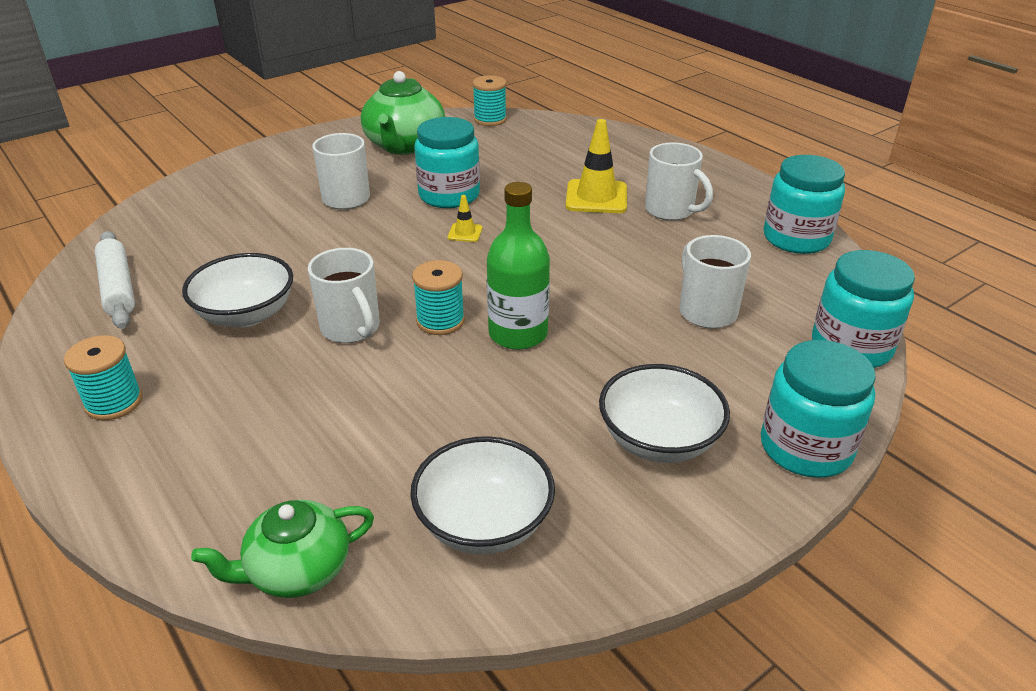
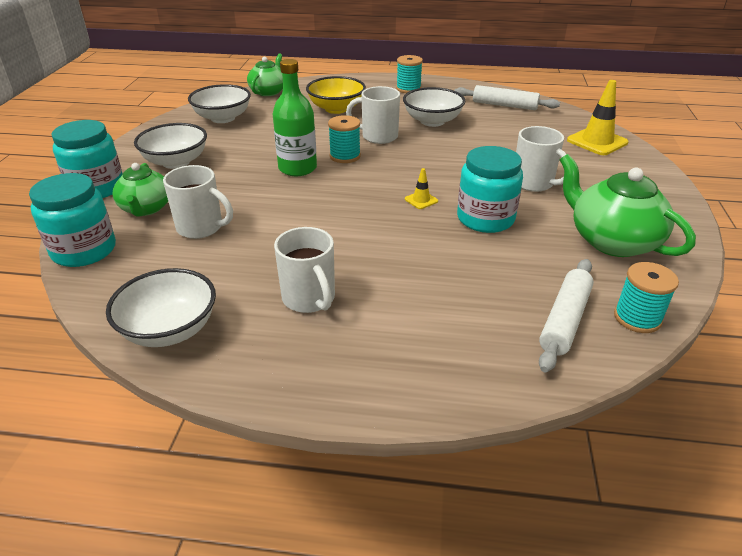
camera: 135 degrees right, 0 degrees up
yellow traffic cone [565,119,627,213] -> yellow traffic cone moved to [567,80,628,155]
white mug [645,142,713,221] -> white mug turned 120 degrees counterclockwise [274,227,335,313]
turquoise jar [764,155,845,254] -> white bowl [106,268,216,347]
none -> green teapot [112,163,168,217]
none -> yellow bowl [306,76,366,114]
none -> white rolling pin [539,259,594,373]

